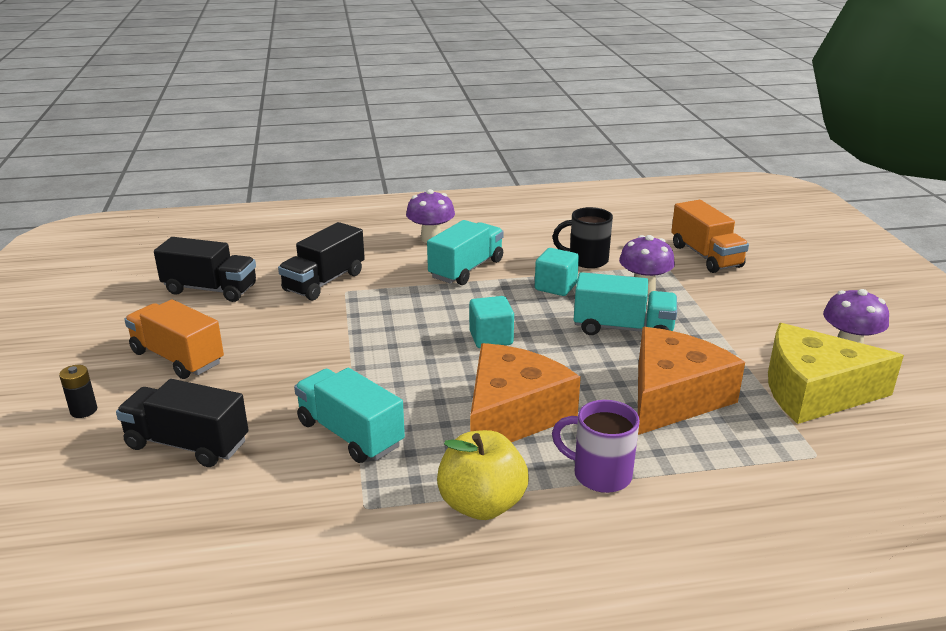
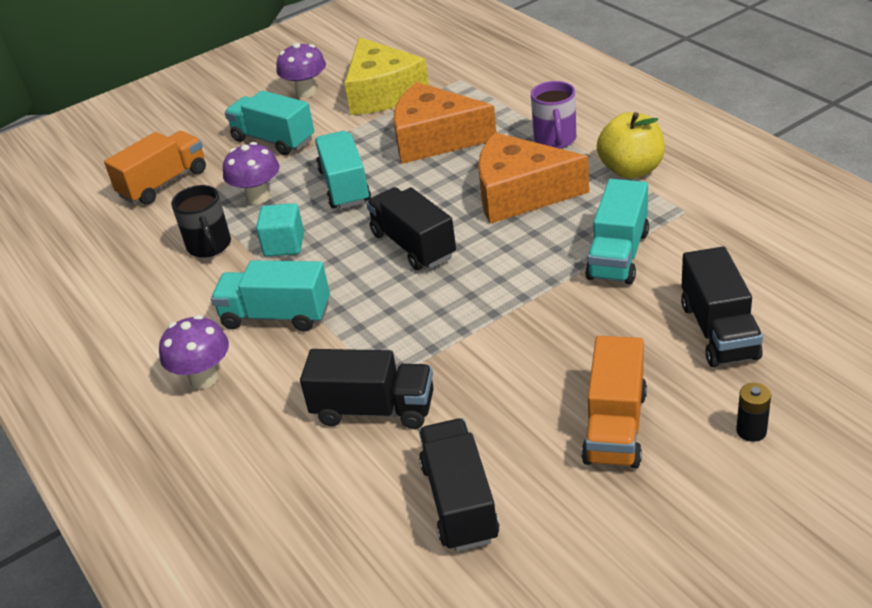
camera: 110 degrees left, 10 degrees up
turquoise cube [469,296,514,348] -> black truck [366,187,456,270]
none -> turquoise truck [225,90,314,155]

